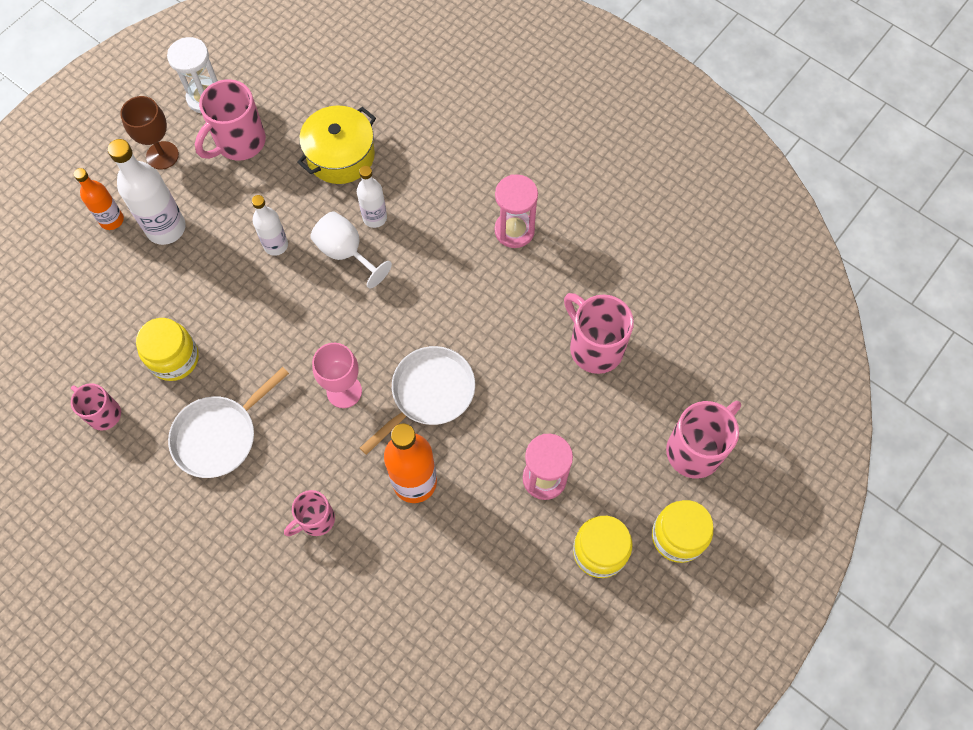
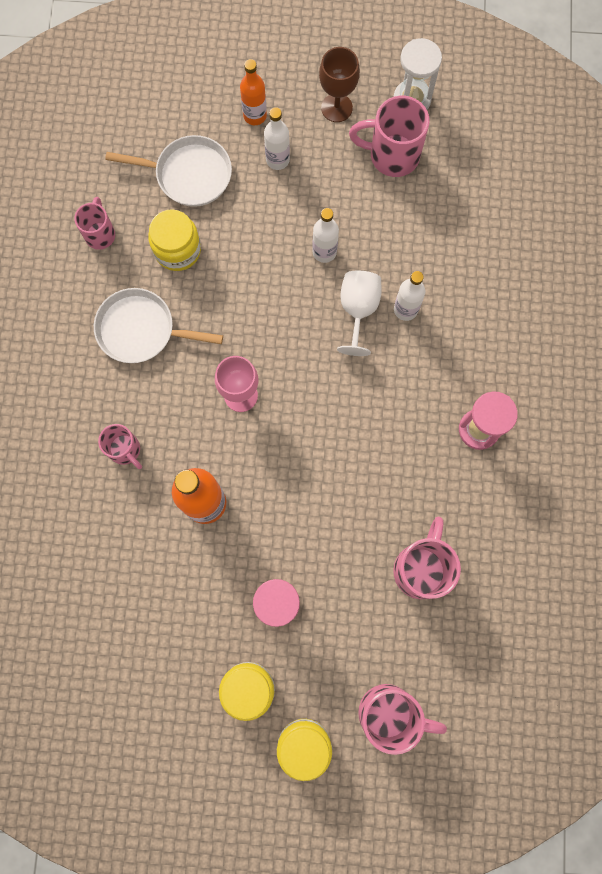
camera: 55 degrees right, 10 degrees up
white bottle [108,139,186,245] -> white bottle [264,107,290,170], size x0.61
pink mug [284,490,335,536] -> pink mug turned 150 degrees counterclockwise [98,424,142,469]
yellow pot [297,106,376,184] -> none
white pan [360,346,475,455] -> white pan moved to [105,135,232,207]

